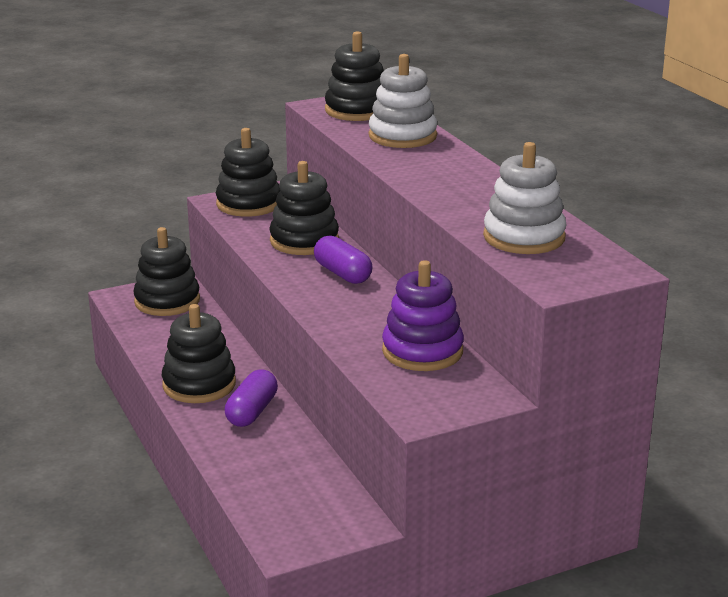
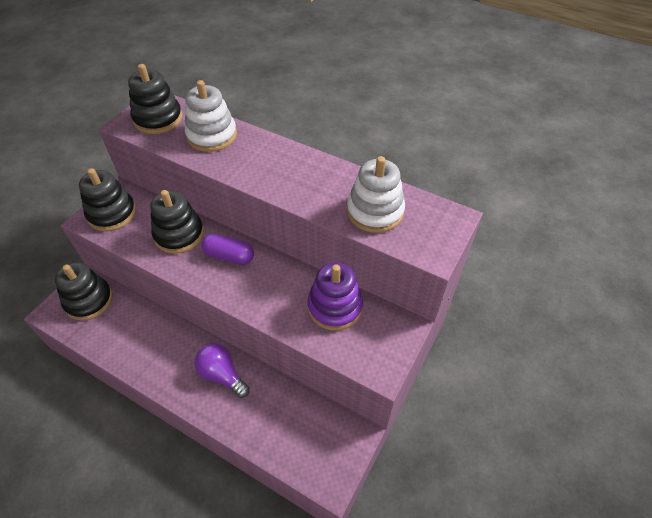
camera: 35 degrees left, 25 degrees up
black stacking toy [162,304,236,403] -> none
purple capsule [225,370,278,427] -> purple light bulb [194,343,250,398]

